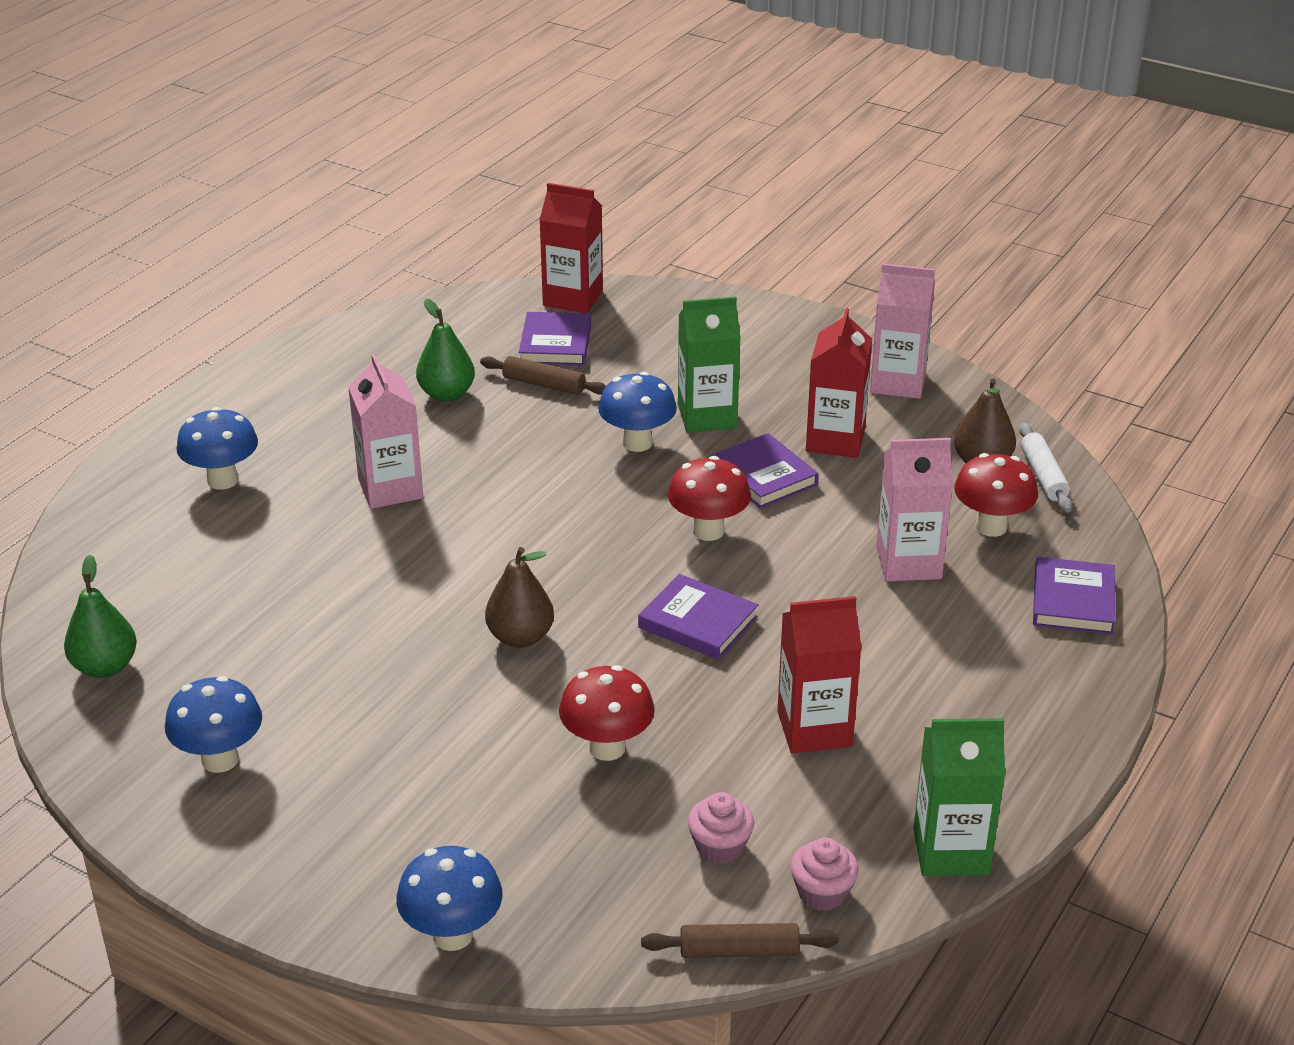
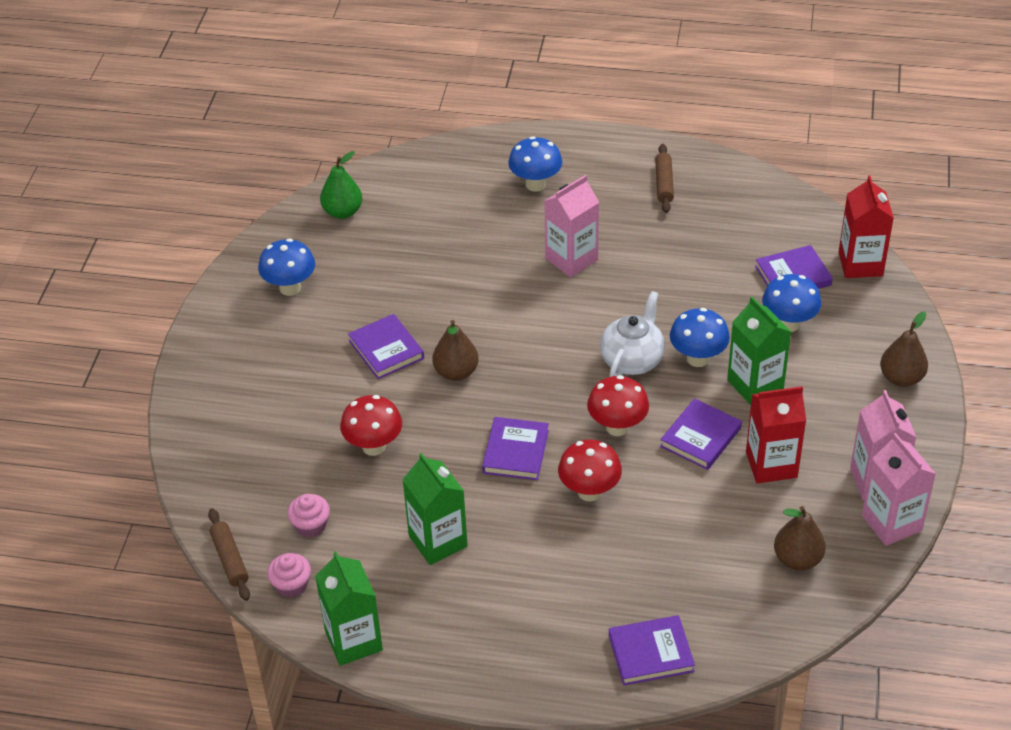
camera: 70 degrees right, 10 degrees up
blue mushroom [396,846,503,951] -> blue mushroom moved to [762,274,822,332]
green pear [416,298,475,402] -> none
brown rolling pin [480,356,606,395] -> brown rolling pin moved to [655,144,674,213]
red carton [777,596,862,754] -> green carton [402,453,468,565]
pink carton [876,438,953,582] -> pink carton moved to [862,433,936,546]
red mushroom [954,453,1038,537] -> red mushroom moved to [558,440,622,501]
white rolling pin [1019,423,1072,513] -> none
none -> purple book [348,314,424,379]
none -> white teapot [600,291,665,377]
none -> brown pear [880,311,928,387]

